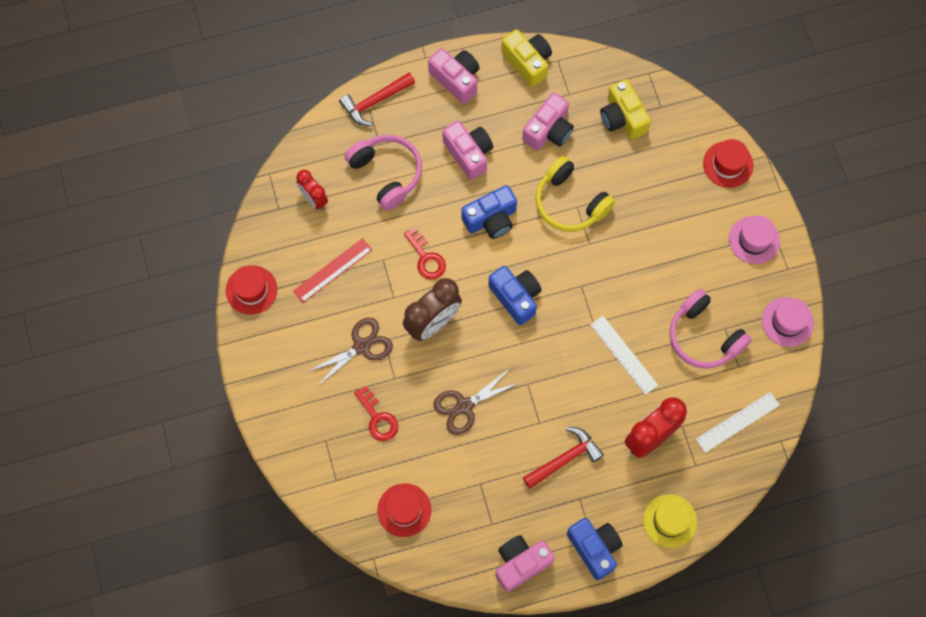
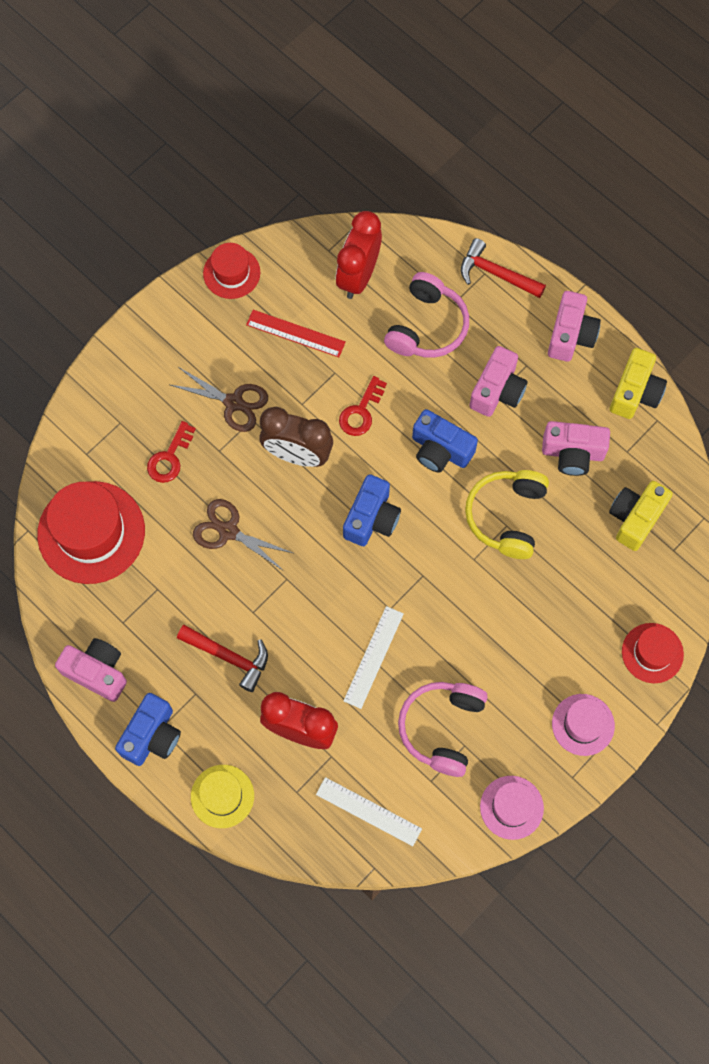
camera: 60 degrees right, 0 degrees up
red clock [296,170,328,210] -> red clock [336,211,382,299], size x1.66
red hat [377,483,431,537] -> red hat [37,481,145,584], size x1.78

